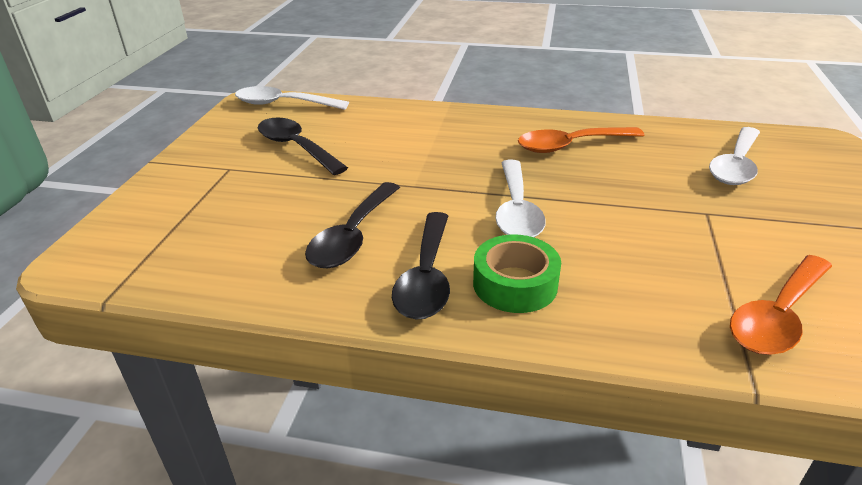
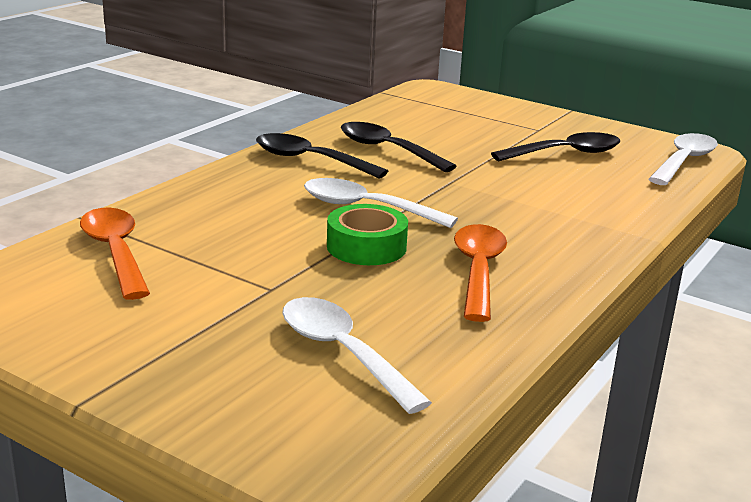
camera: 110 degrees right, 10 degrees down
green tape [473,235,561,313] -> green tape moved to [327,204,408,265]

